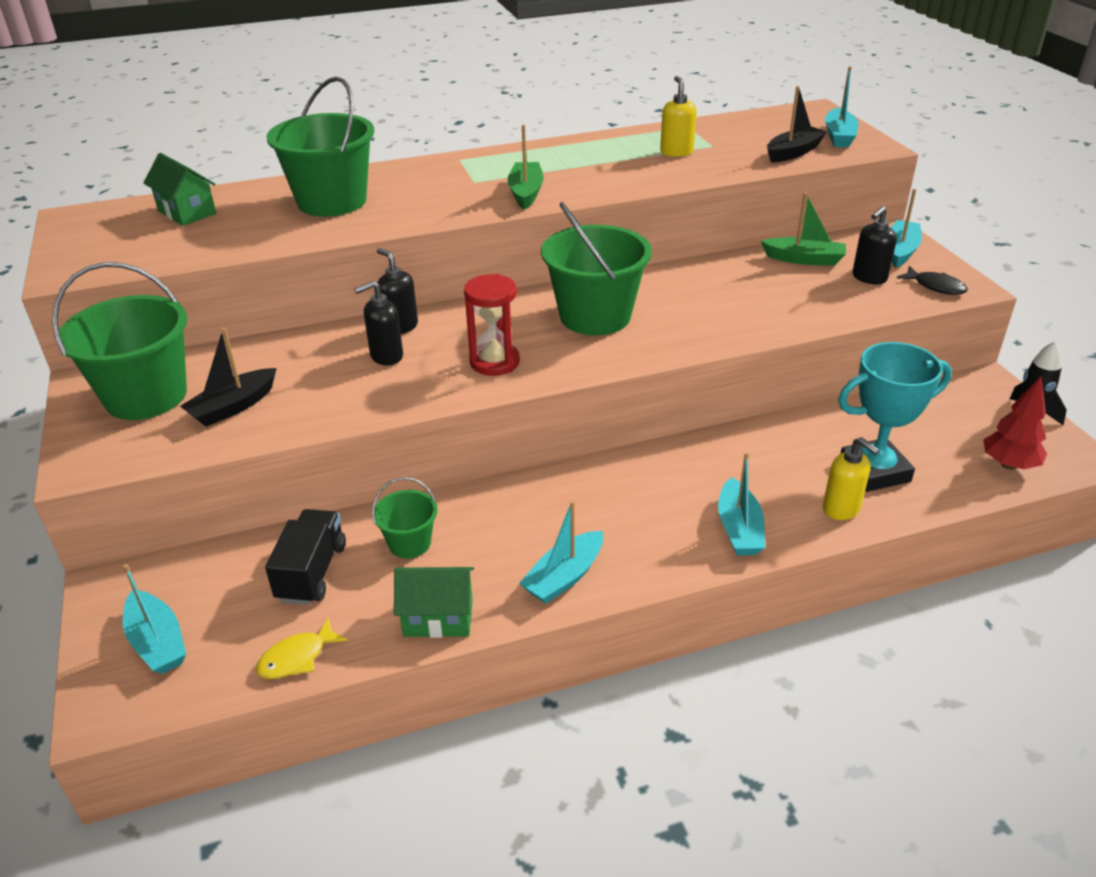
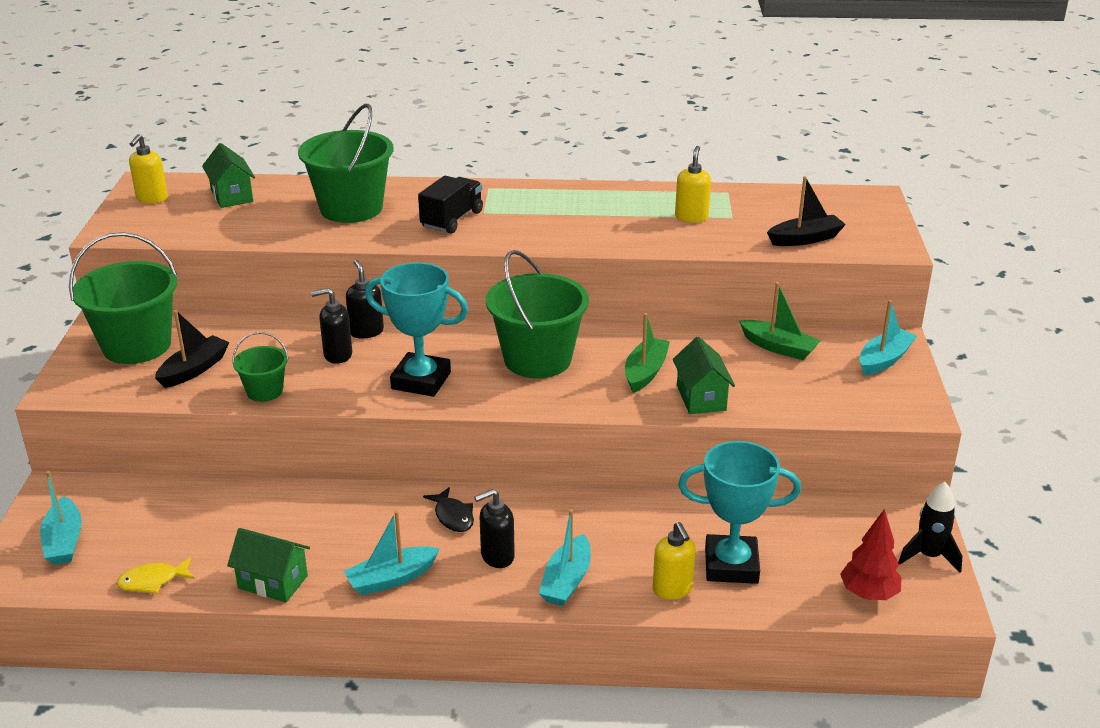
camera: 20 degrees right, 5 degrees down
black boat [180,328,277,427] -> black boat turned 150 degrees clockwise [155,310,230,388]
black truck [265,509,346,605] -> black truck moved to [418,176,483,234]
green bucket [372,477,438,558] -> green bucket moved to [232,332,289,402]
red hourglass [464,274,520,376] -> turquoise trophy [365,262,468,397]
green boat [507,124,544,210] -> green boat moved to [625,313,670,393]
turquoise boat [825,66,859,147] -> none
black soap dispenser [852,206,897,284] -> black soap dispenser moved to [474,489,515,568]
black fish [897,266,968,295] -> black fish moved to [423,487,474,532]
none -> yellow soap dispenser [129,134,168,204]
none -> green house [673,337,735,414]

